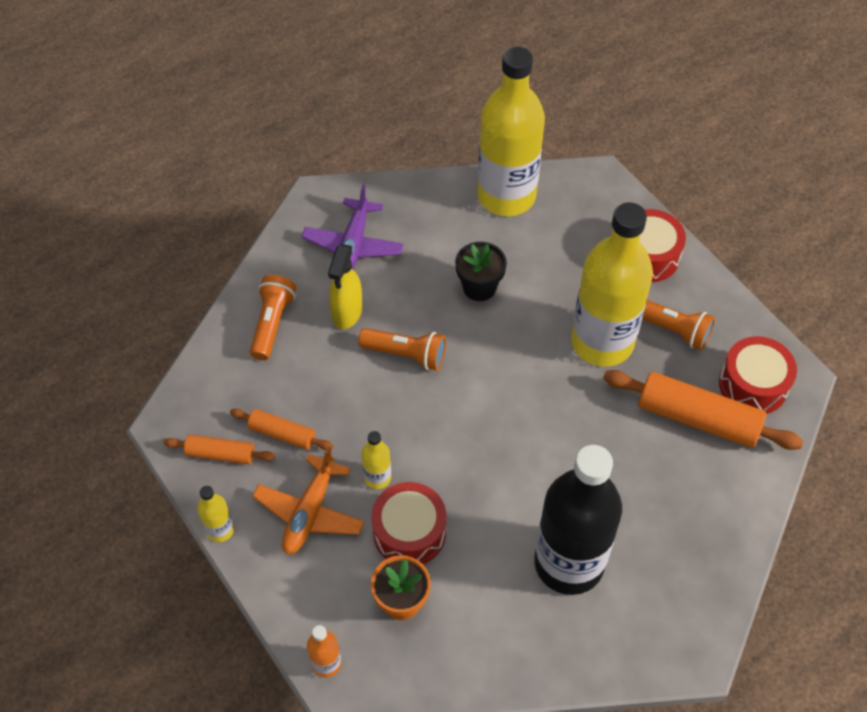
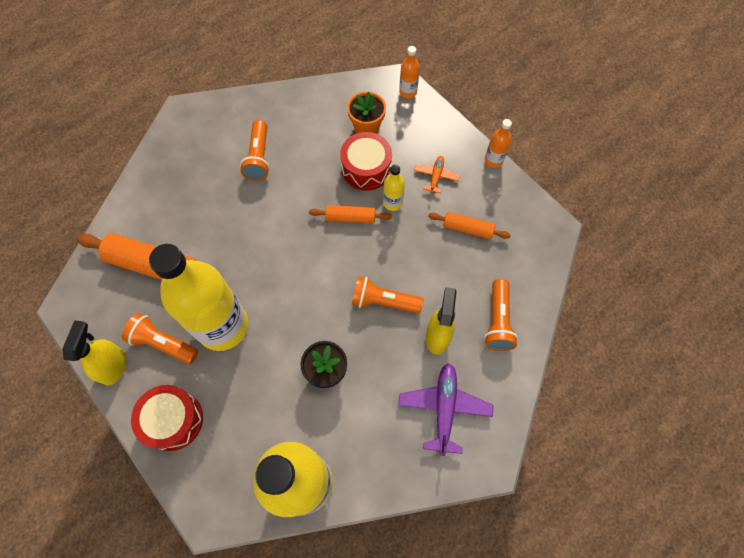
camera: 175 degrees right, 10 degrees up
orange rolling pin [164,435,275,464] -> orange rolling pin moved to [309,205,392,224]
yellow bottle [197,486,234,542] -> orange bottle [485,119,512,168]
orange plane [252,446,365,554] -> orange plane [414,156,460,193], size x0.57
black bottle [534,445,622,595] -> orange flashlight [240,120,270,181]
red drum [719,336,797,414] -> none
none -> yellow spray bottle [62,320,126,385]

